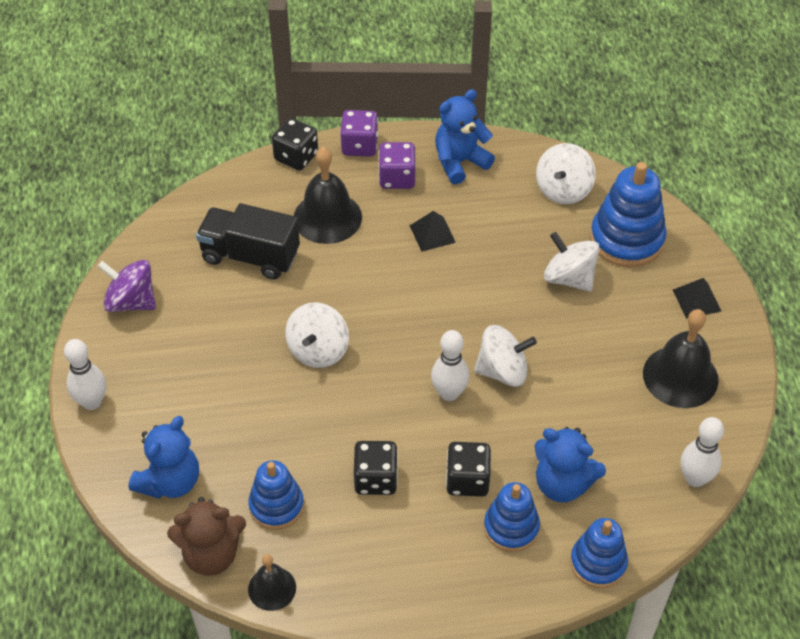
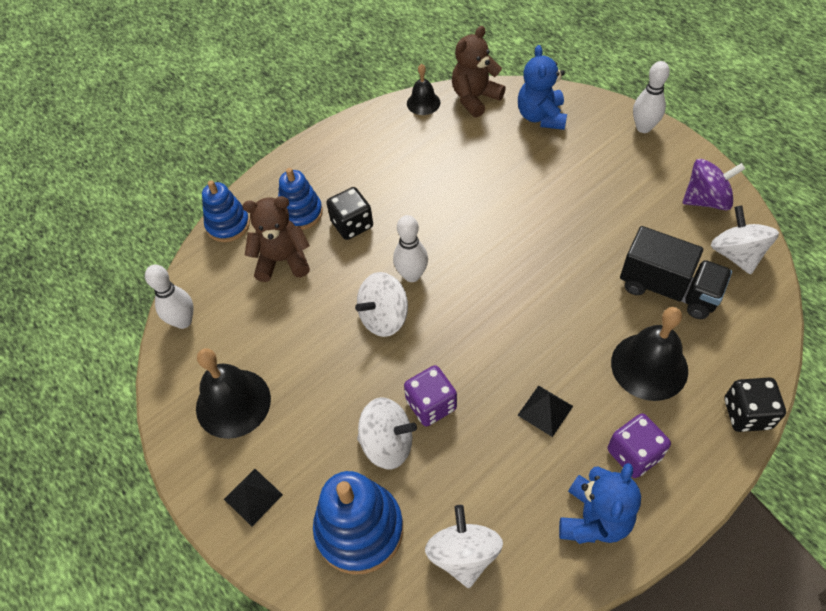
camera: 150 degrees right, 5 degrees up
black truck [196,203,300,279] -> black truck turned 45 degrees clockwise [620,226,732,319]
blue stacking toy [248,460,304,530] -> none
white spinning top [285,302,349,368] -> white spinning top moved to [711,205,779,274]
purple dice [340,110,378,157] -> purple dice moved to [404,365,457,427]
black dice [354,441,398,495] -> none
blue teddy bear [535,427,606,502] -> brown teddy bear [243,196,310,282]

